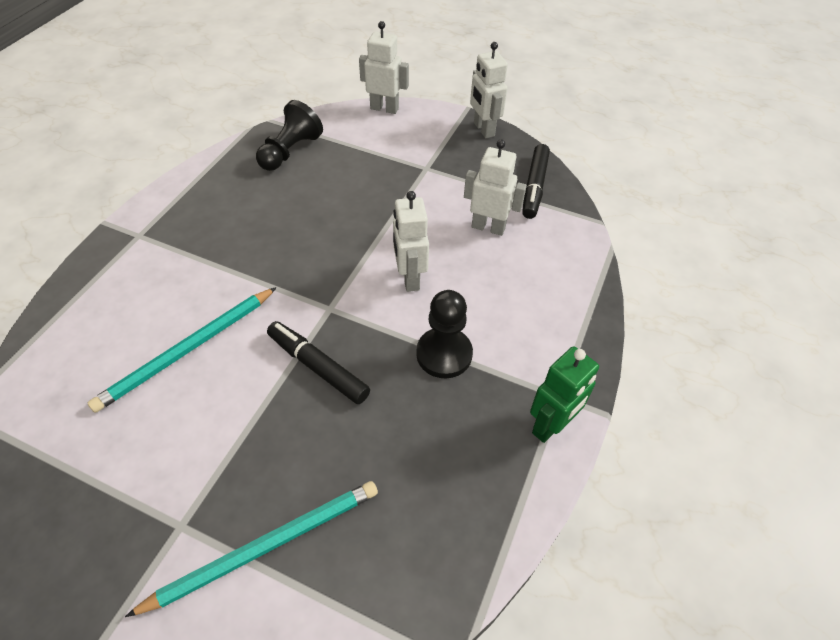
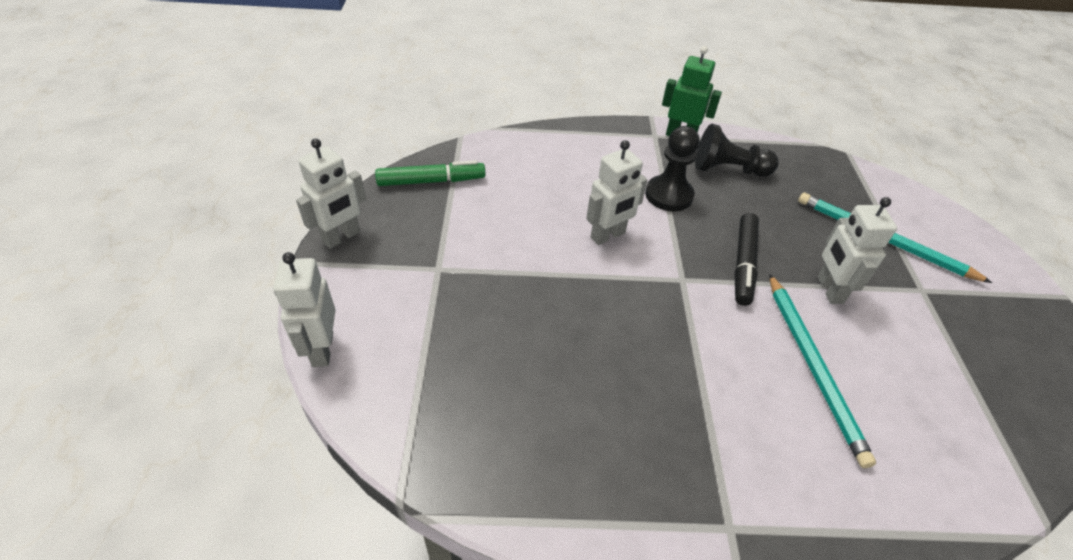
camera: 115 degrees left, 5 degrees down
turquoise pencil [88,287,277,413] -> turquoise pencil turned 60 degrees clockwise [769,274,876,468]
black pawn [256,100,323,171] -> black pawn moved to [695,124,778,177]
white robot [464,139,527,236] -> white robot moved to [817,197,897,304]
black marker [522,144,550,219] -> green marker [375,160,485,186]

